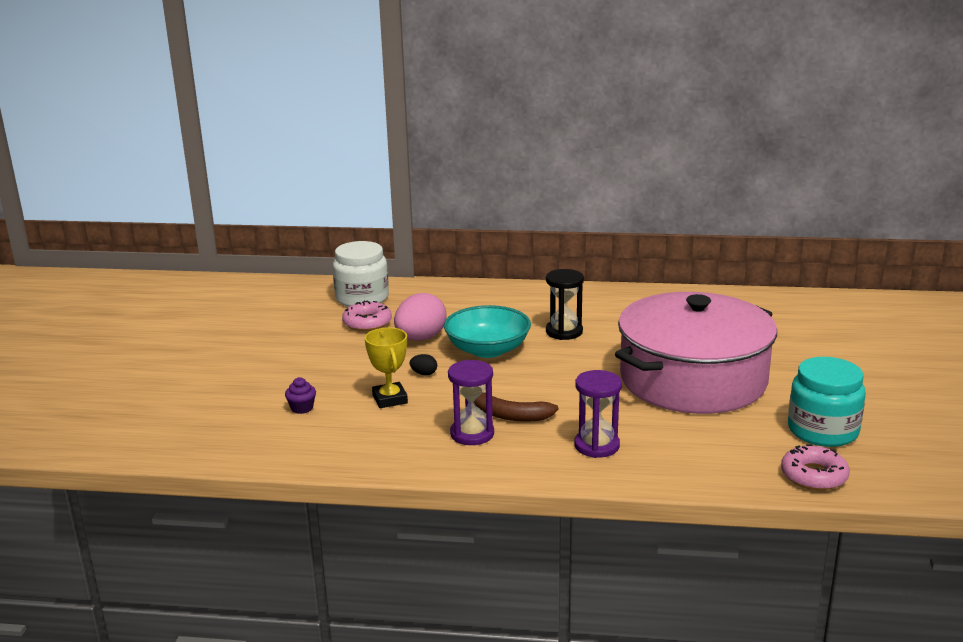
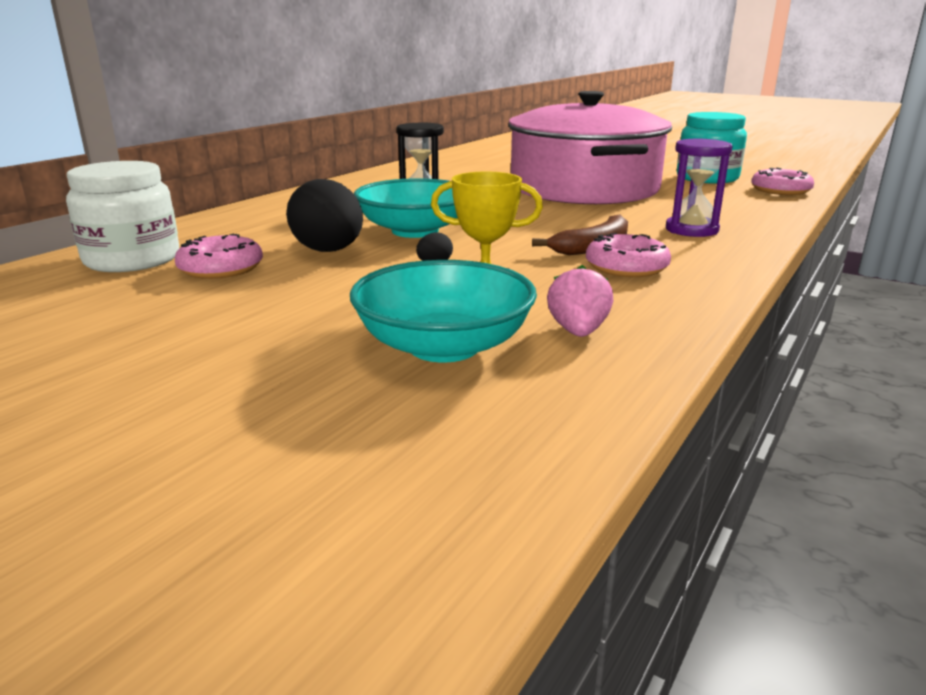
camera: 65 degrees left, 0 degrees up
purple cupcake [285,377,316,414] -> turquoise bowl [350,260,537,363]
pink egg [394,293,447,341] -> black egg [286,179,363,252]
purple hourglass [448,360,494,445] -> pink donut [586,233,671,277]
none -> pink strawberry [547,265,613,337]

